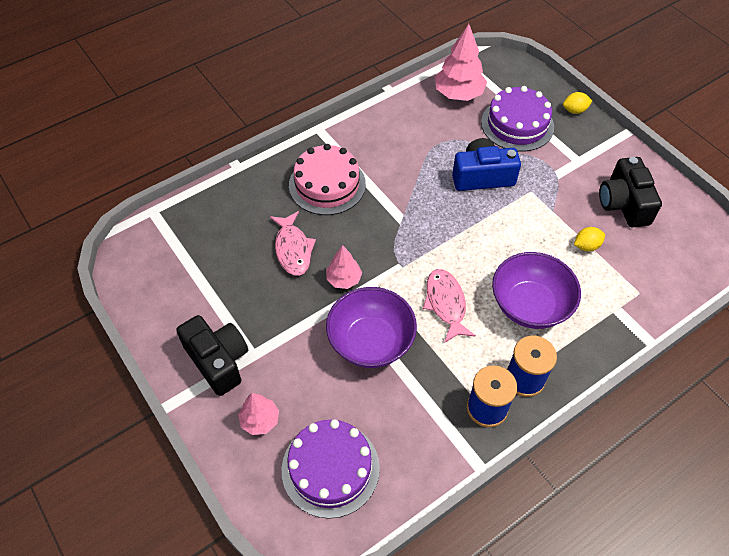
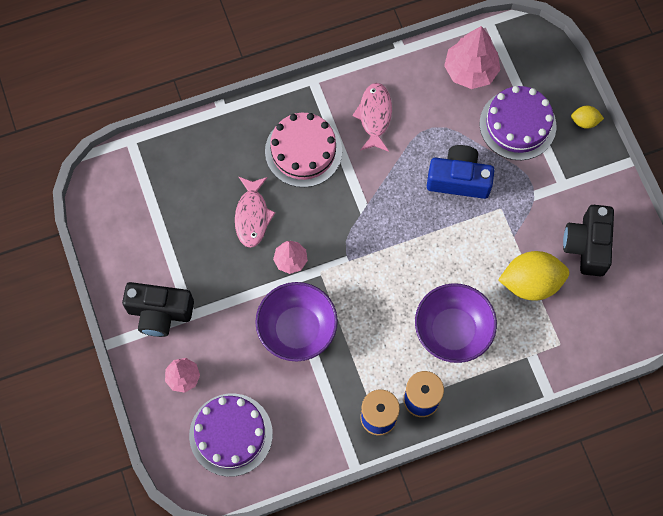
camera: 15 degrees right, 15 degrees up
black camera [176,315,248,396] -> black camera turned 120 degrees clockwise [122,282,194,337]
pink fish [423,269,476,343] -> pink fish moved to [352,83,392,152]
yellow lemon [574,227,605,252] -> yellow lemon [498,251,569,301], size x2.06

